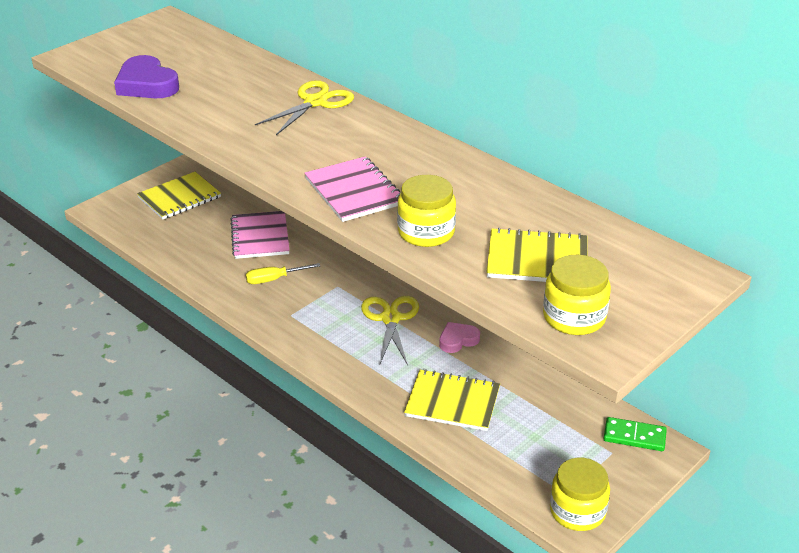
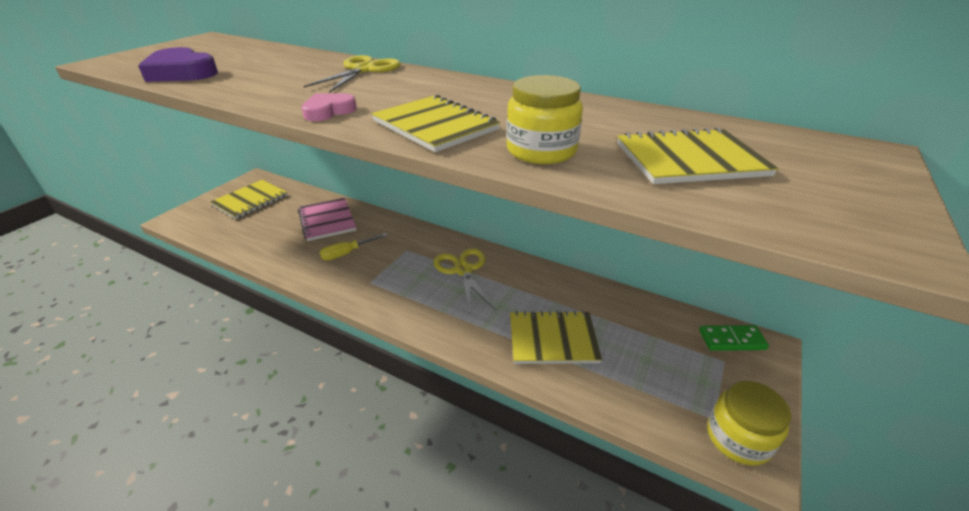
camera: 15 degrees left, 0 degrees up
pink notebook [304,156,401,222] -> yellow notebook [371,95,500,152]
pink heart [439,322,480,353] -> pink heart moved to [301,93,357,121]
yellow jar [543,255,611,335] -> none

